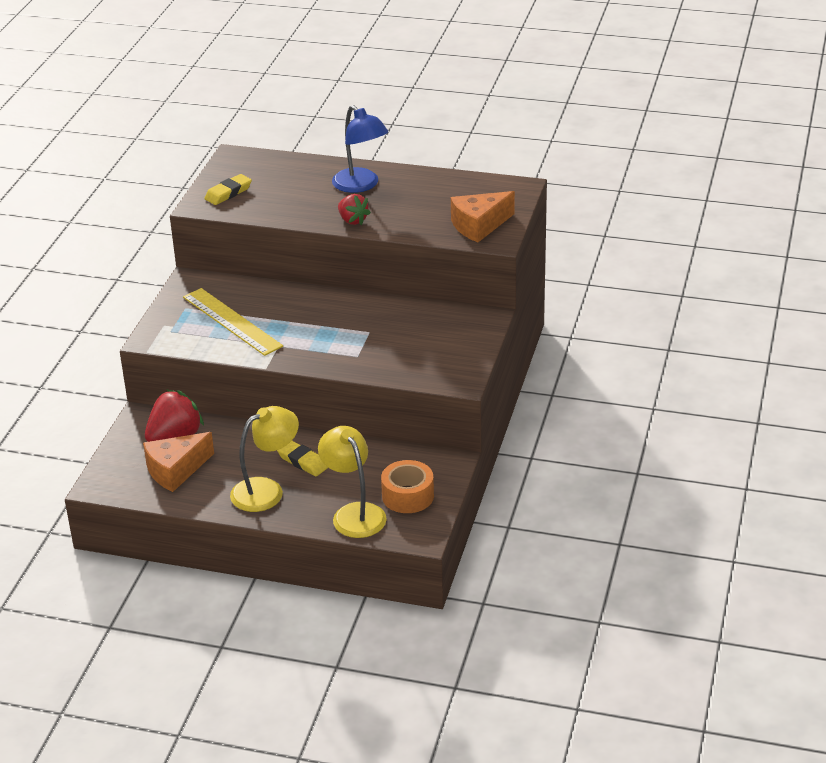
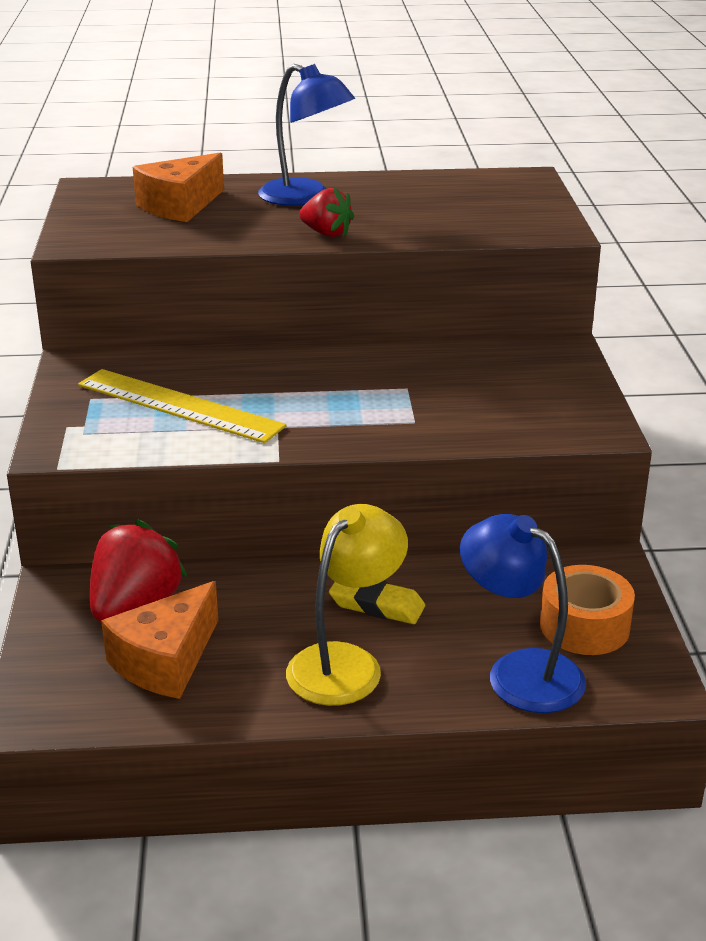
camera: 20 degrees left, 5 degrees down
yellow eraser [204,174,252,205] -> none
yellow lamp [318,426,387,538] -> blue lamp [460,514,586,713]
orange cheese [451,191,515,242] -> orange cheese moved to [133,153,224,222]

